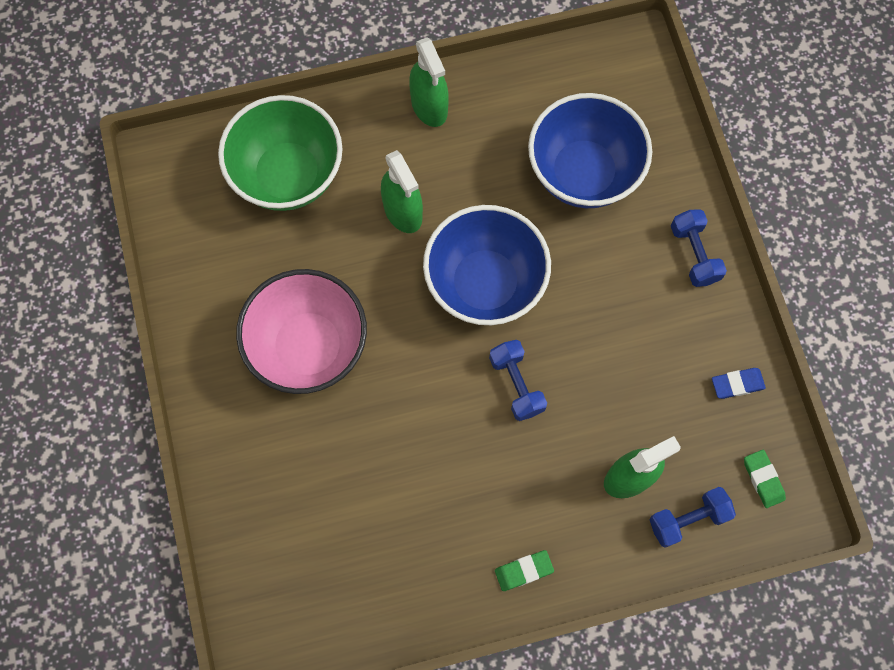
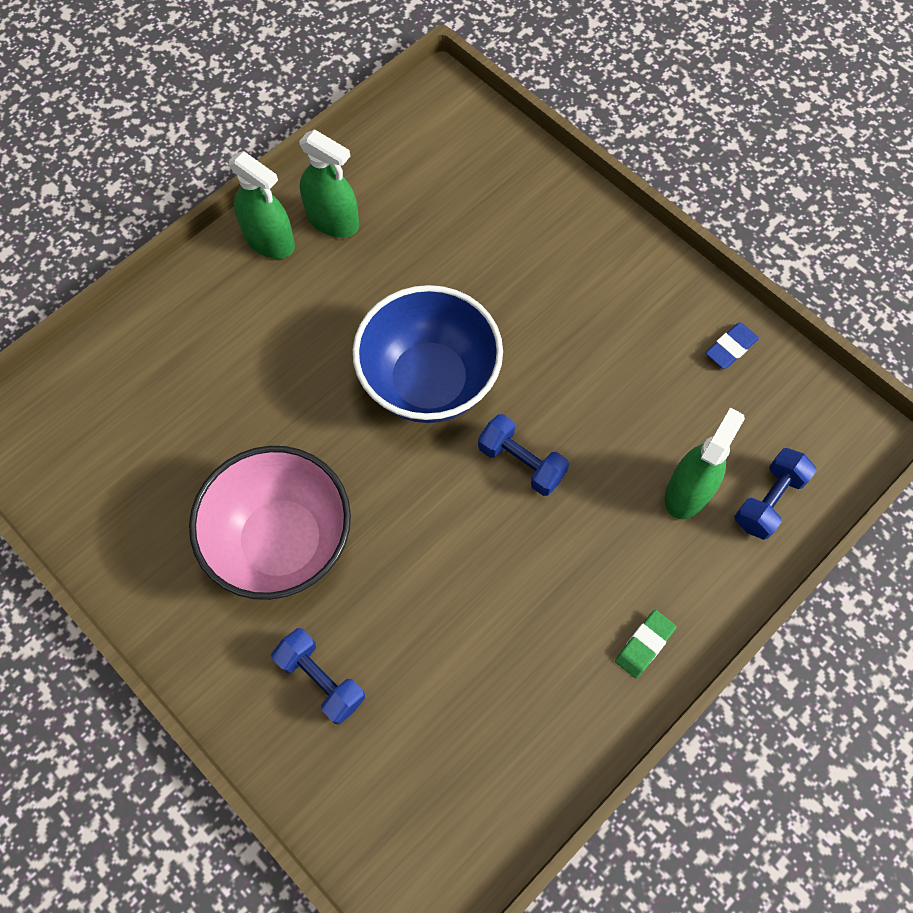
camera: 30 degrees left, 5 degrees down
green bowl [218,95,343,211] -> none
green spray bottle [381,150,423,233] -> green spray bottle moved to [299,129,359,238]
blue bowl [528,93,652,208] -> none
blue dumbbell [671,209,727,287] -> blue dumbbell moved to [271,628,365,725]
green eraser [744,450,786,508] -> none

